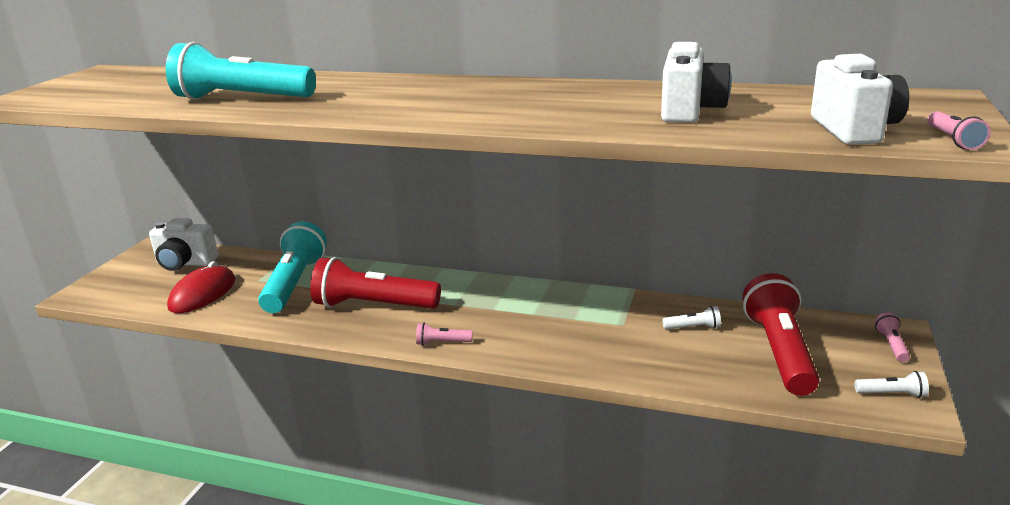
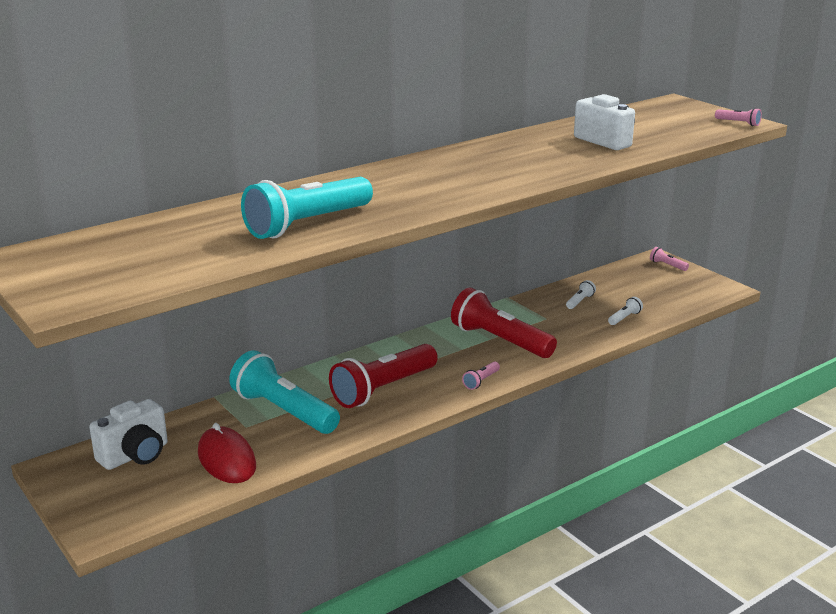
camera: 55 degrees left, 0 degrees up
red flashlight [743,273,819,396] -> red flashlight moved to [451,288,557,358]
white camera [811,54,909,145] -> none
white flashlight [855,371,929,398] -> white flashlight moved to [608,297,643,325]

